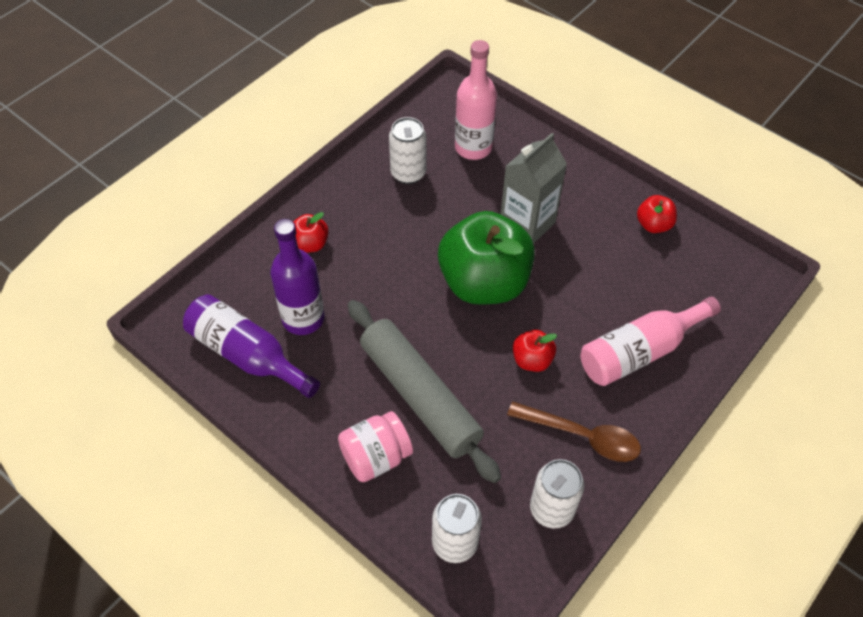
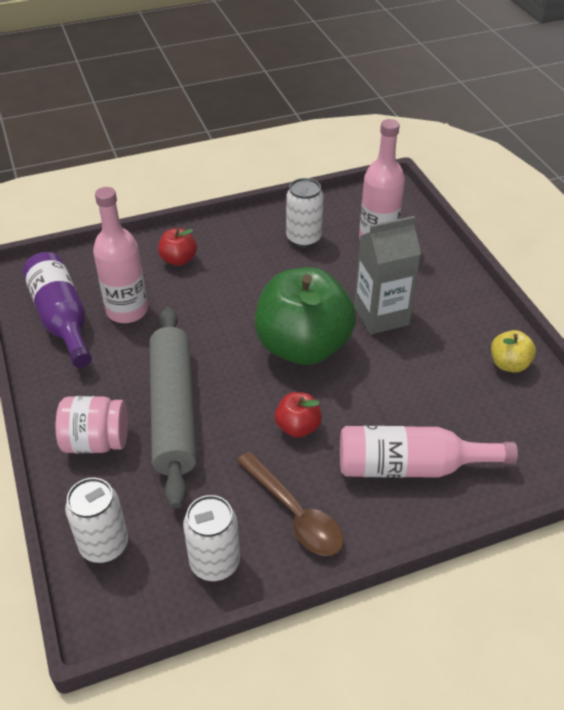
camera: 30 degrees right, 10 degrees down
purple bottle [270,219,324,335] -> pink bottle [93,187,148,323]
red apple [637,195,677,233] -> yellow apple [491,330,536,373]

